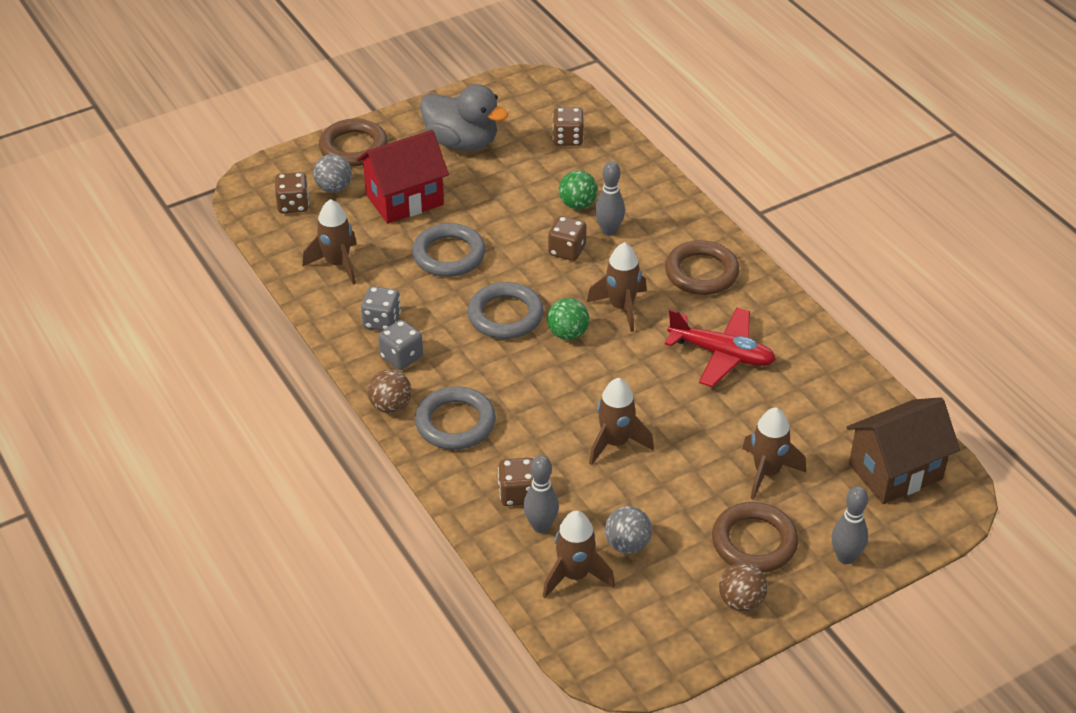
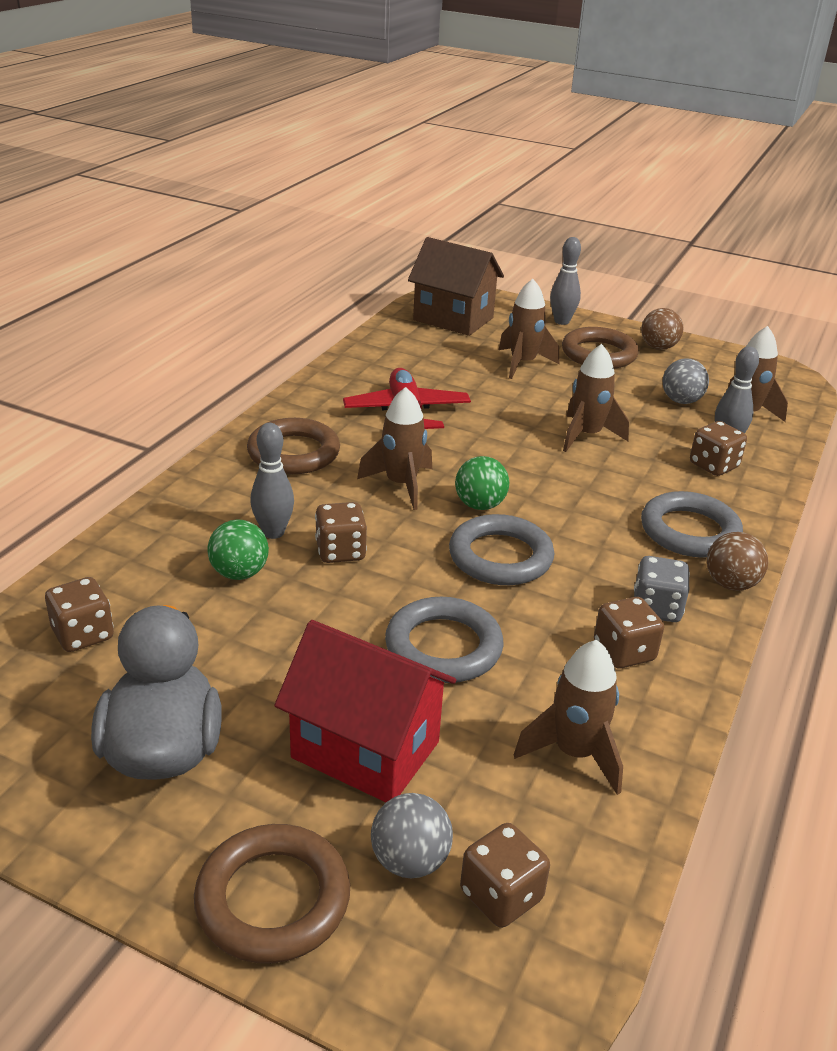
camera: 125 degrees left, 10 degrees down
grey dice [361,286,401,331] -> brown dice [594,597,664,668]

